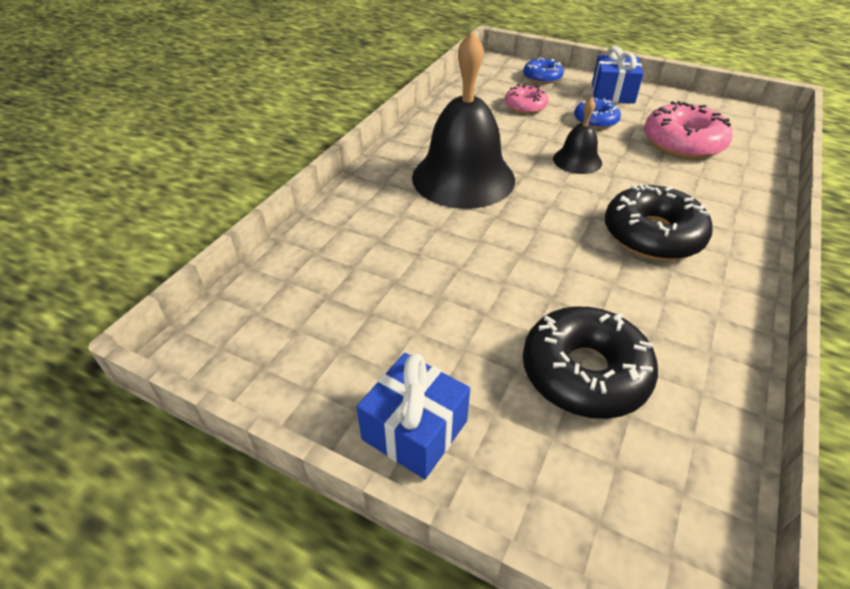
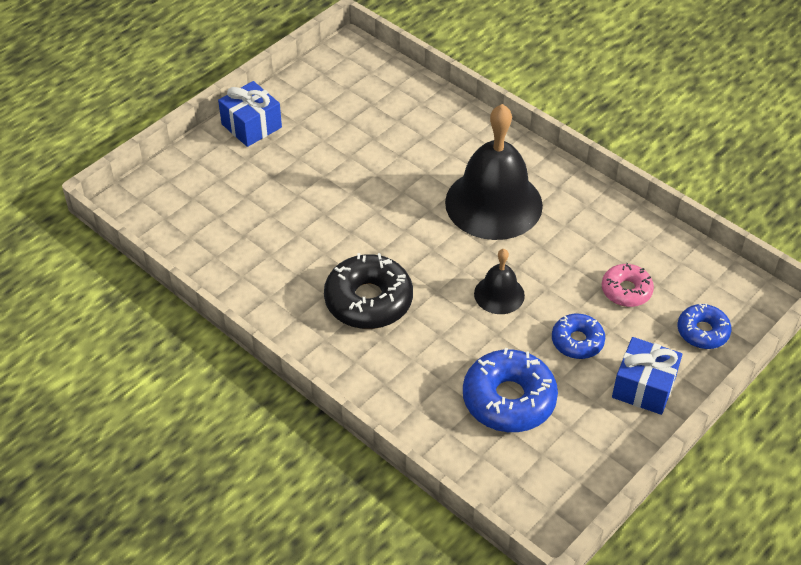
camera: 105 degrees right, 5 degrees up
black donut [523,306,658,419] -> none
pink donut [644,101,733,159] -> blue donut [463,348,558,432]

